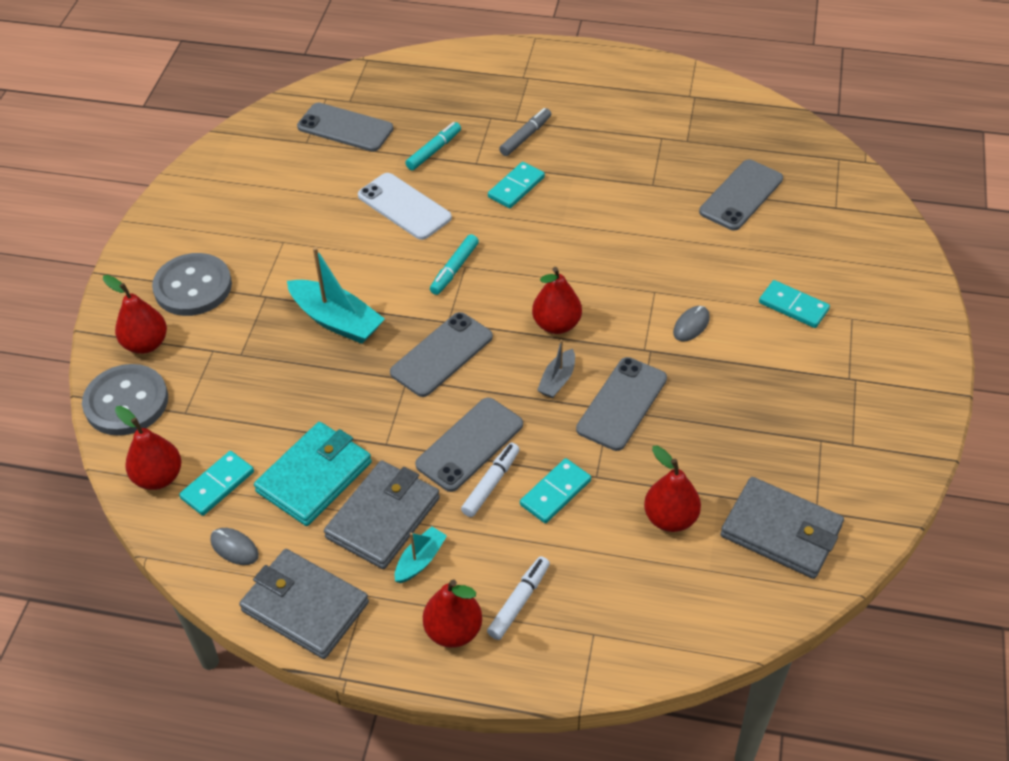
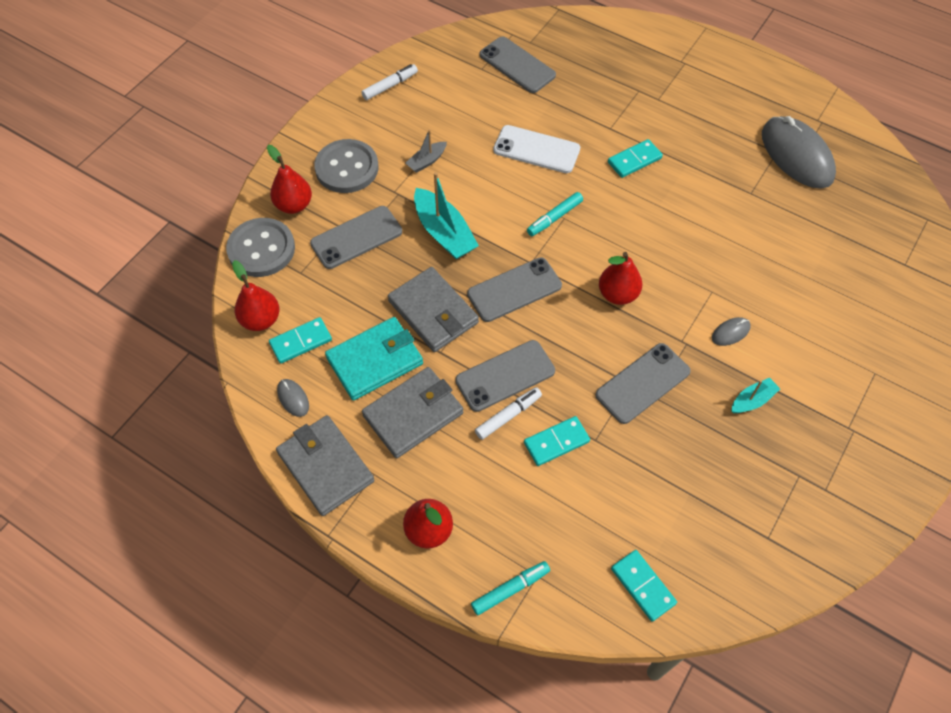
camera: 20 degrees right, 10 degrees up
white phone [358,173,452,240] -> white phone turned 45 degrees counterclockwise [493,125,580,173]
turquoise boat [395,527,447,583] -> turquoise boat moved to [731,378,780,413]
turquoise marker [405,122,461,170] -> turquoise marker moved to [471,561,550,615]
white marker [487,556,550,640] -> white marker moved to [361,64,418,100]
grey marker [499,108,551,156] -> none
grey boat [537,340,575,398] -> grey boat moved to [406,129,447,173]
red pear [644,445,701,532] -> none
grey phone [699,160,783,230] -> grey phone moved to [310,206,402,269]
grey wallet [720,477,844,579] -> grey wallet moved to [388,267,479,352]
turquoise domino [759,280,830,328] -> turquoise domino moved to [611,550,677,622]
none -> grey mouse [762,116,836,188]

